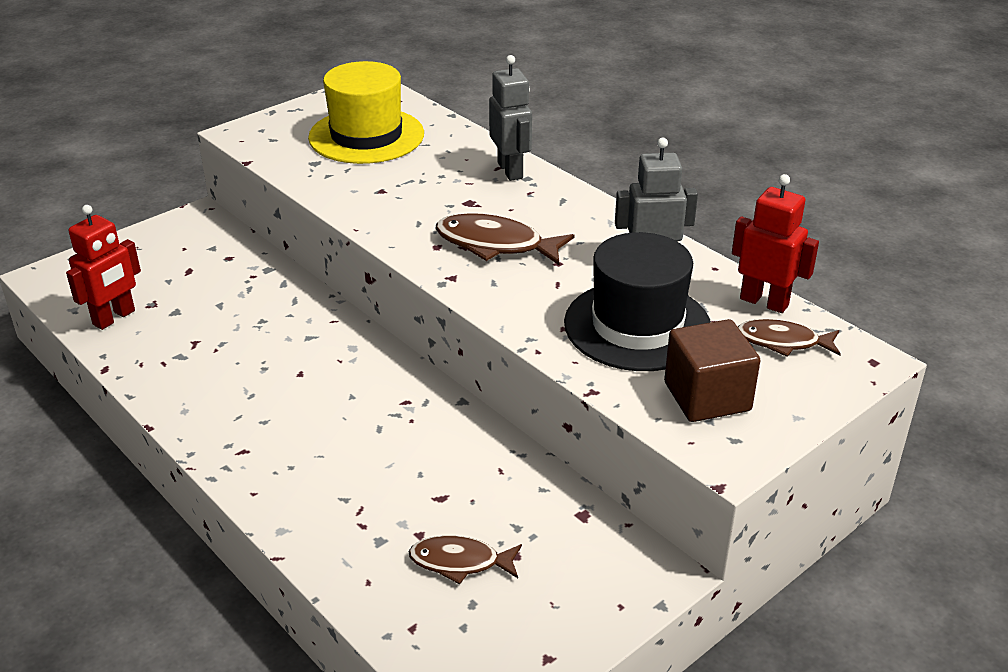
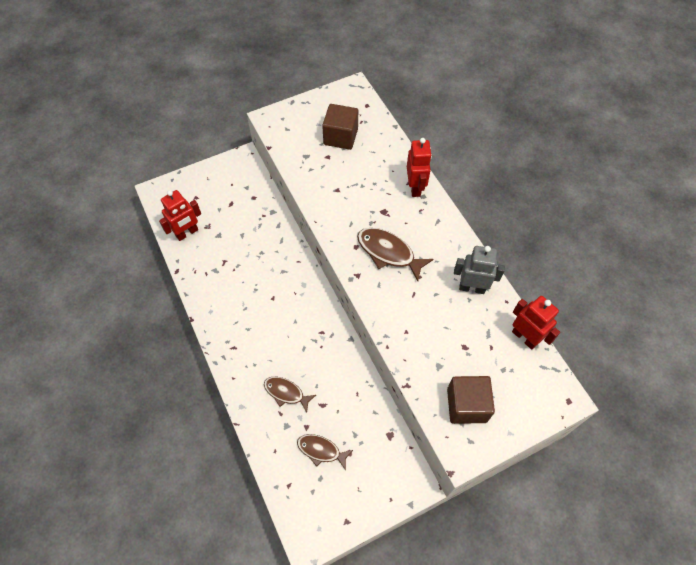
camera: 15 degrees right, 25 degrees up
yellow hat [308,61,424,164] -> brown cube [322,104,358,150]
grey robot [489,55,532,181] -> red robot [407,138,432,197]
black hat [564,232,711,371] -> none
brown fish [738,319,841,357] -> brown fish moved to [264,377,316,413]

